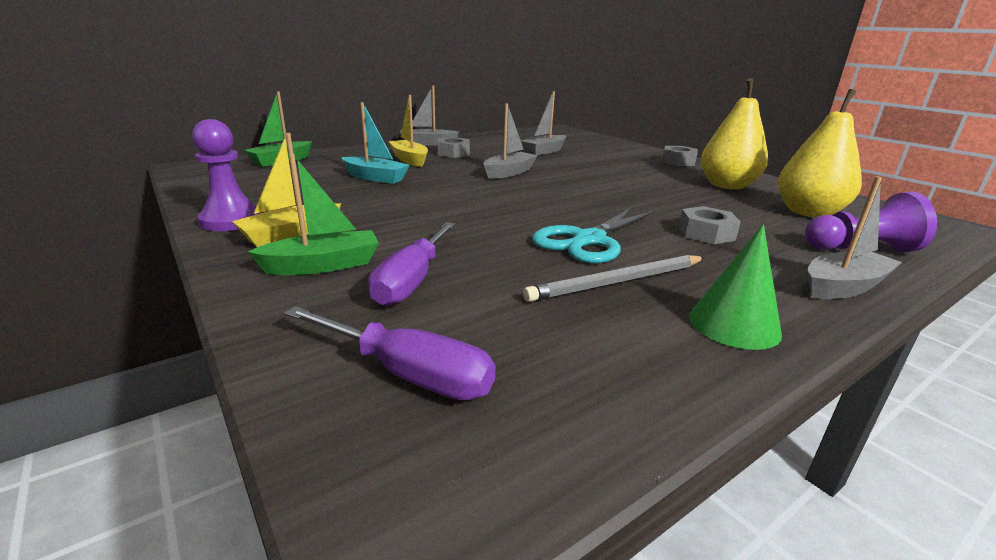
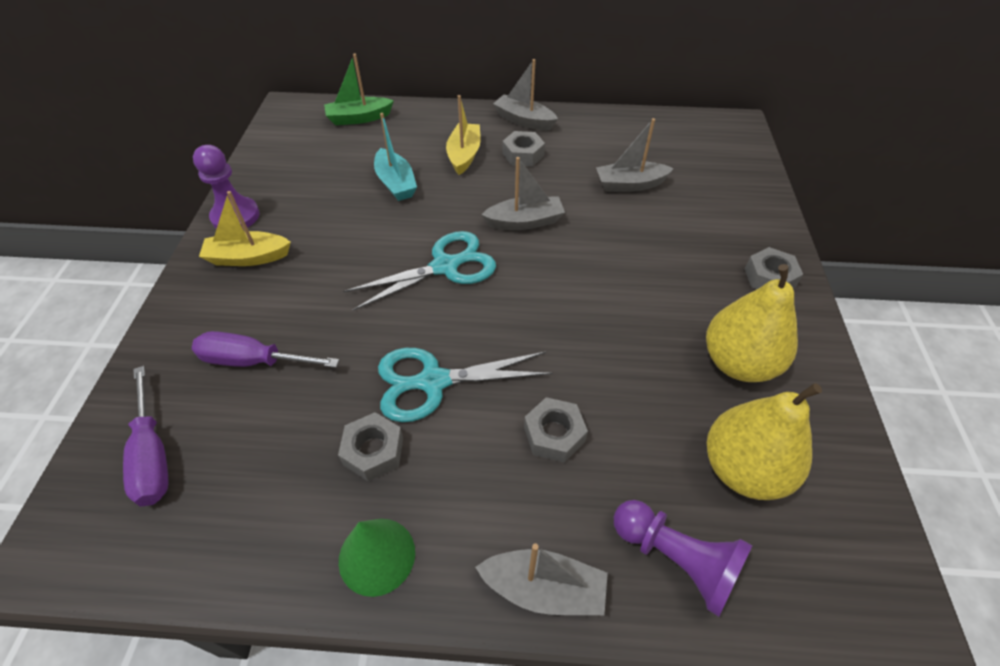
camera: 40 degrees right, 25 degrees up
green boat [248,153,379,275] -> none
purple screwdriver [368,222,455,306] -> purple screwdriver turned 45 degrees clockwise [192,331,339,368]
grey pencil [523,255,705,302] -> grey nut [338,412,403,481]
none -> turquoise scissors [343,231,496,311]

